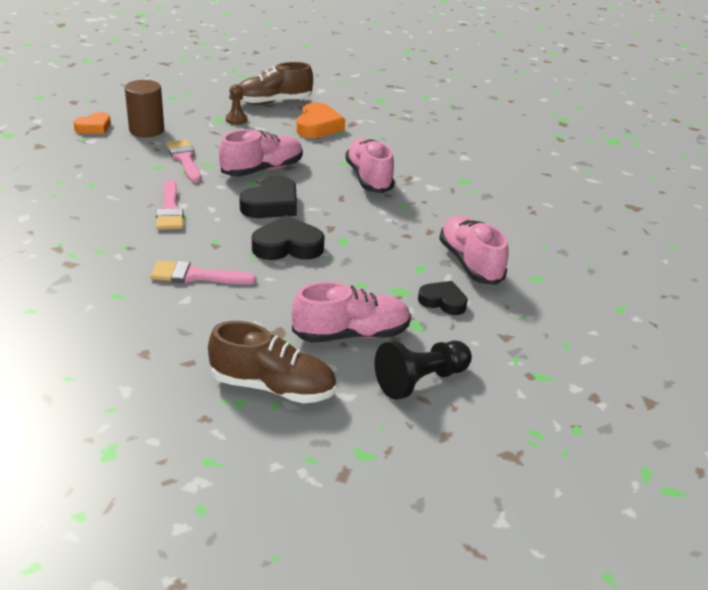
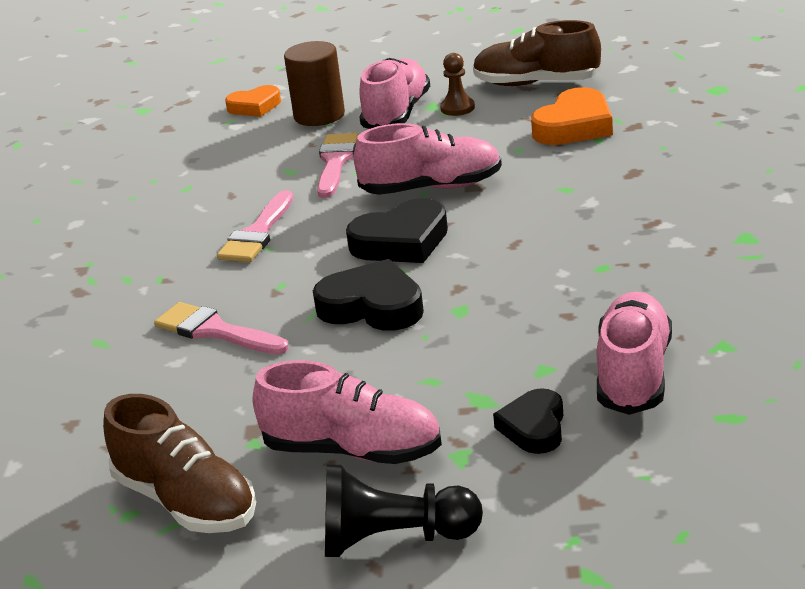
camera: 35 degrees right, 5 degrees down
pink shoe [345,138,395,193] -> pink shoe moved to [359,58,430,129]
black heart [418,281,468,315] -> black heart turned 135 degrees counterclockwise [493,388,563,454]

